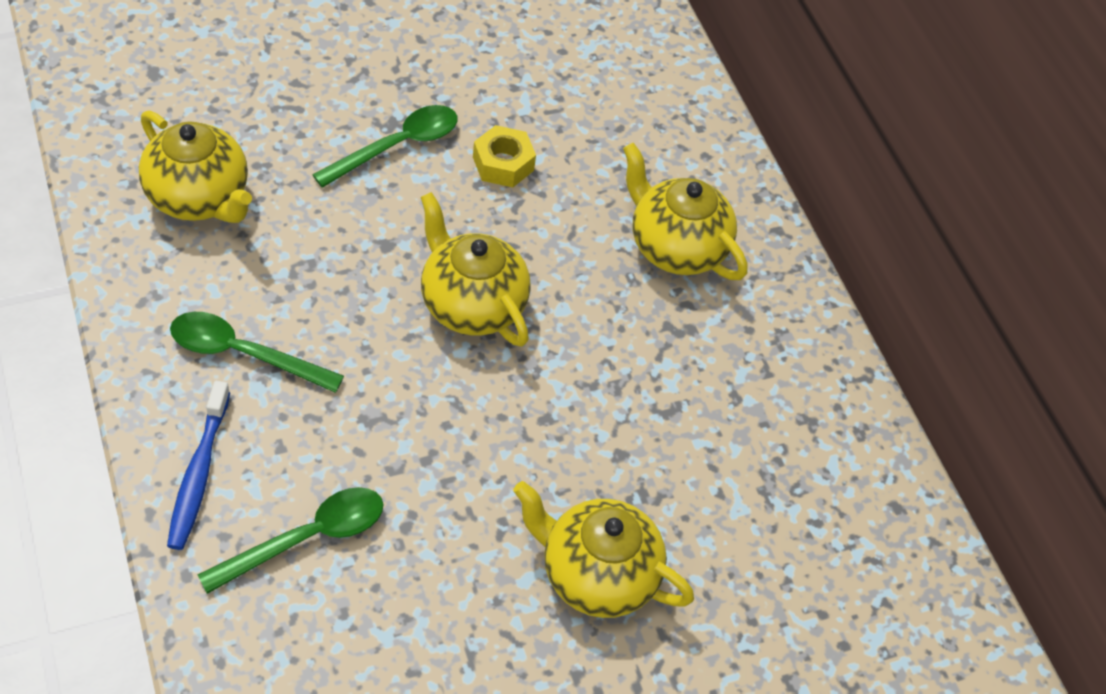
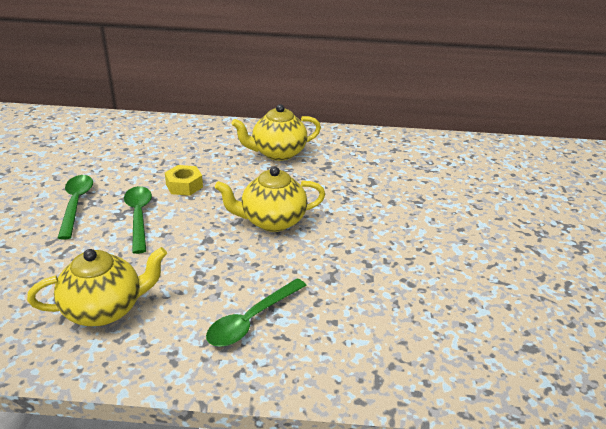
camera: 60 degrees left, 20 degrees down
blue toothbrush [167,381,230,550] -> none
green spoon [197,487,384,594] -> green spoon moved to [58,175,93,240]
yellow teapot [513,481,694,618] -> none

